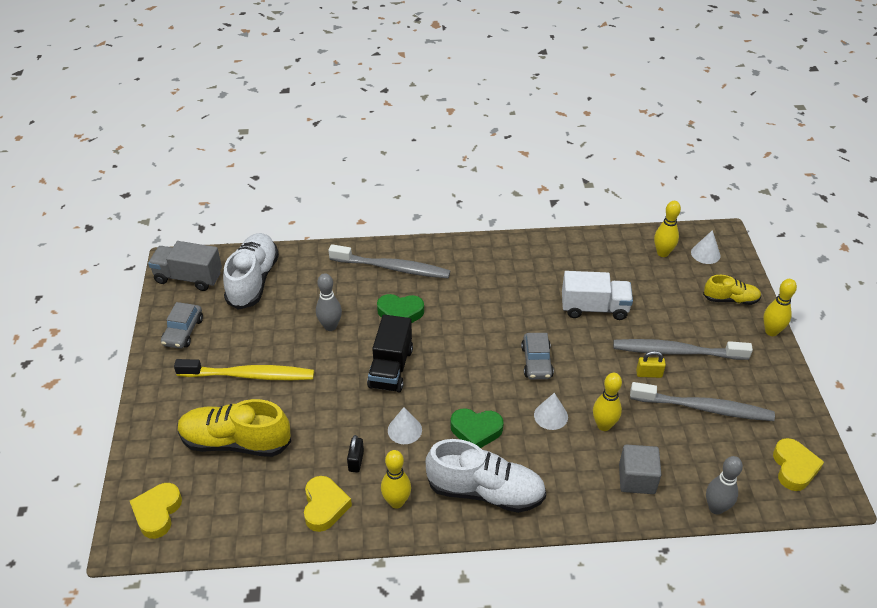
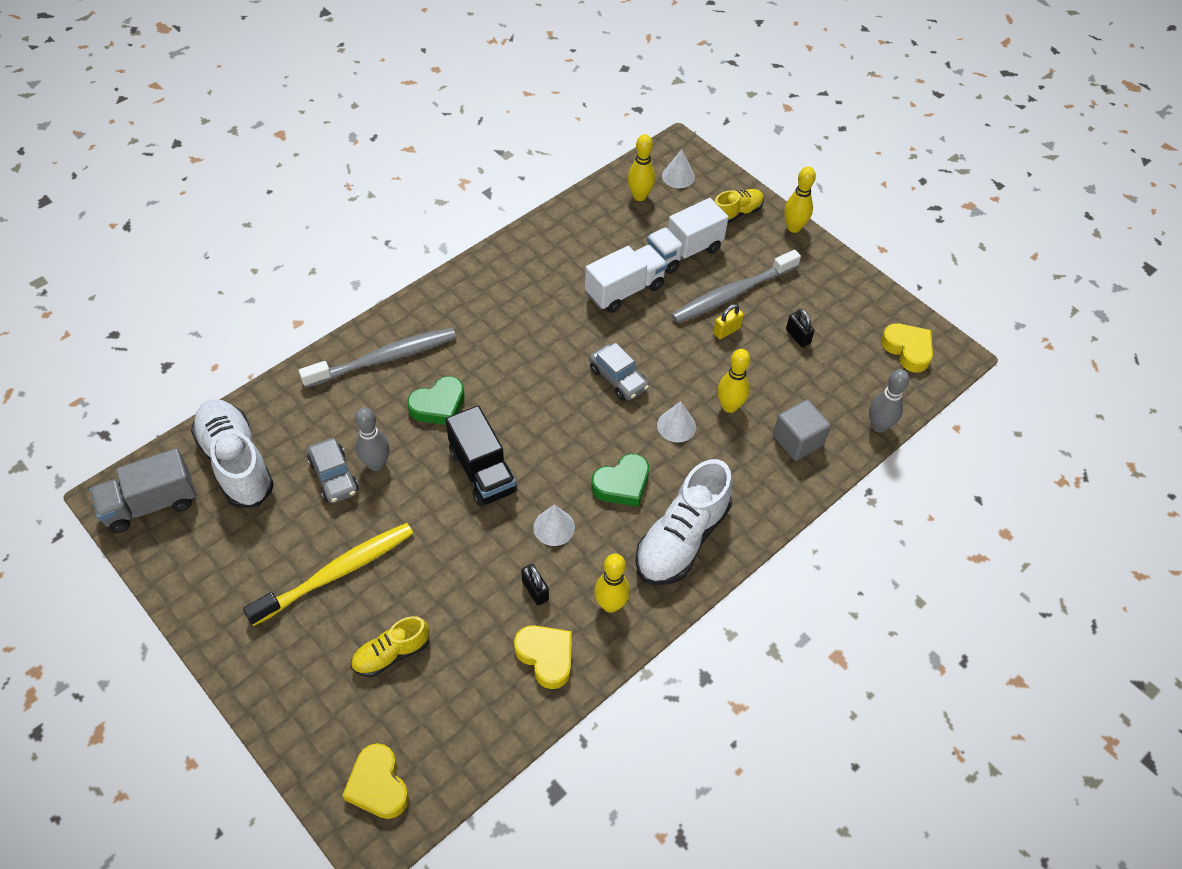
camera: 40 degrees left, 10 degrees up
grey car [161,302,203,349] -> grey car moved to [308,438,359,503]
yellow shoe [178,399,291,457] -> yellow shoe [351,616,429,677], size x0.56
white shoe [426,439,546,513] -> white shoe turned 150 degrees clockwise [635,459,733,585]
grey toothbrush [630,382,775,421] -> black padlock [786,309,815,347]
none -> white truck [647,198,729,274]

